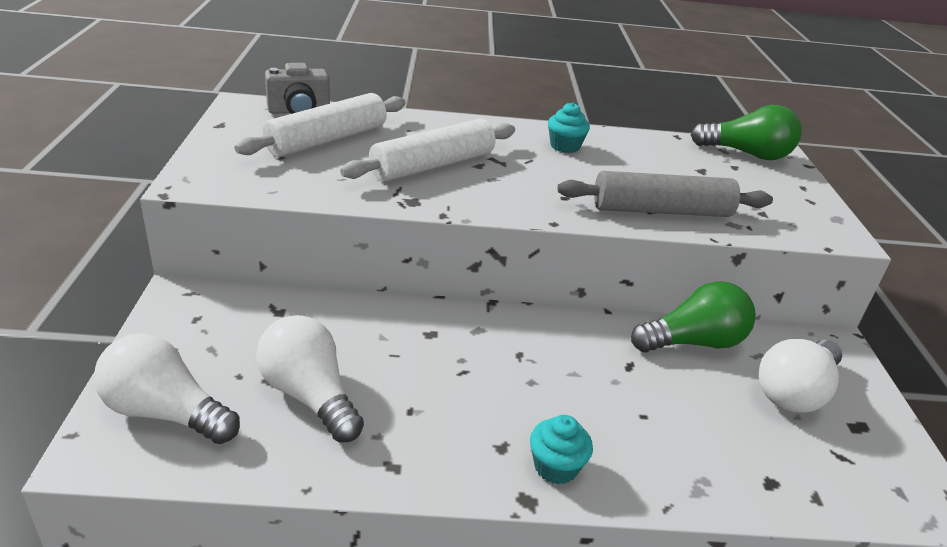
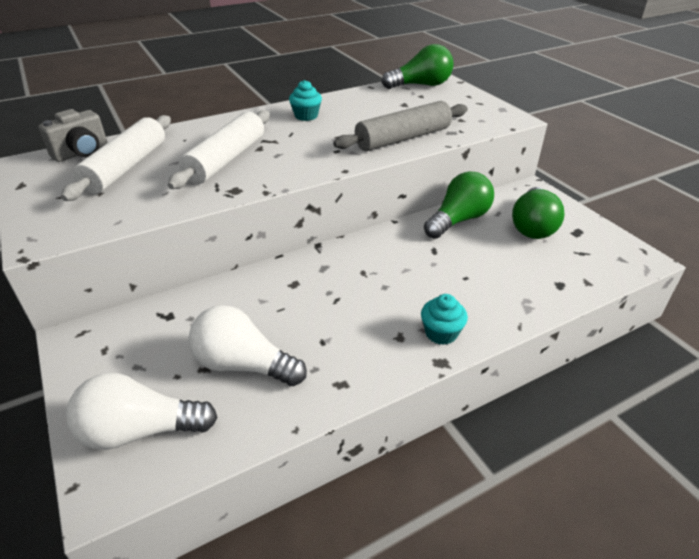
camera: 25 degrees left, 5 degrees up
white light bulb [759,339,842,413] -> green light bulb [512,187,564,239]

